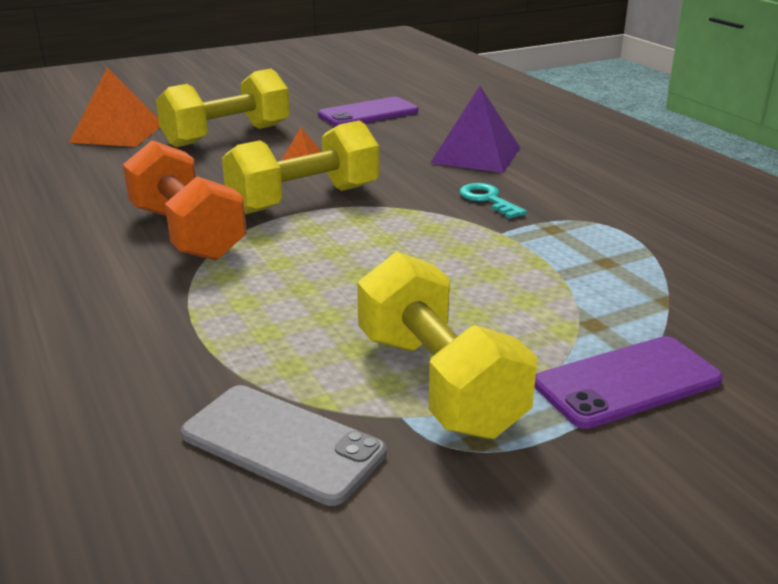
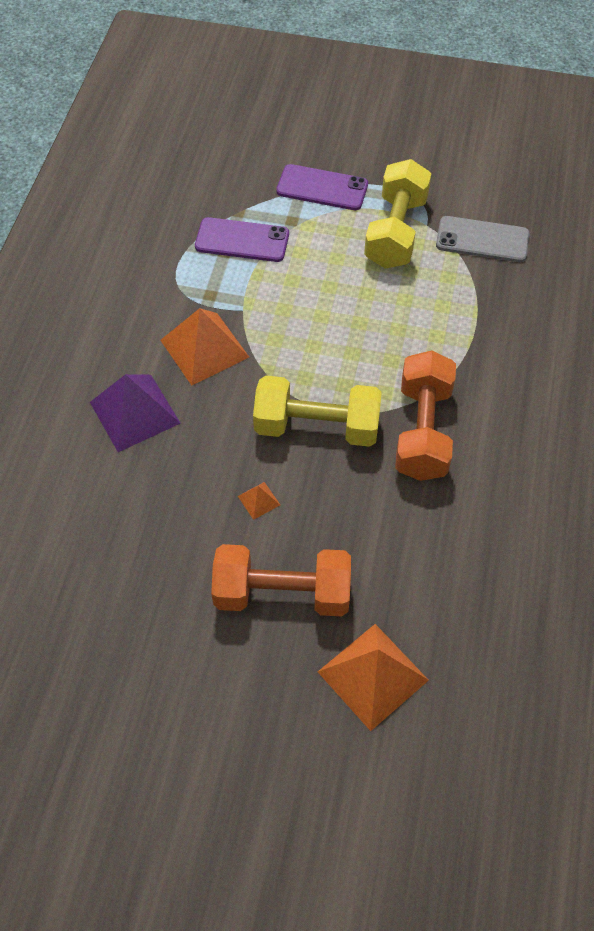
camera: 140 degrees left, 30 degrees up
yellow dumbbell [156,69,290,147] -> orange dumbbell [211,544,351,616]
grey phone [181,385,387,506] -> grey phone turned 60 degrees counterclockwise [436,216,530,262]
purple phone [318,97,418,127] -> purple phone moved to [195,217,289,262]
turquoise key [460,183,527,218] -> orange pyramid [160,308,249,386]

